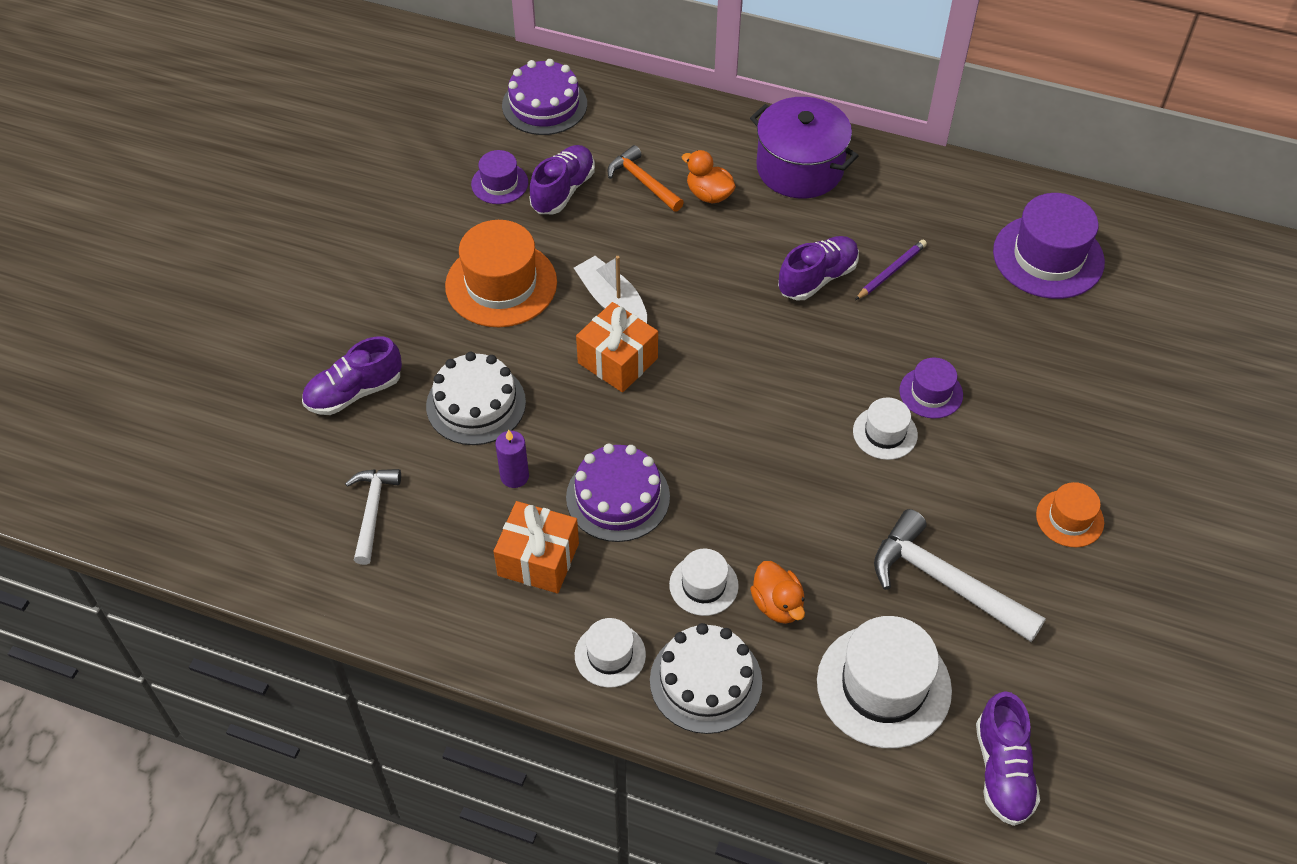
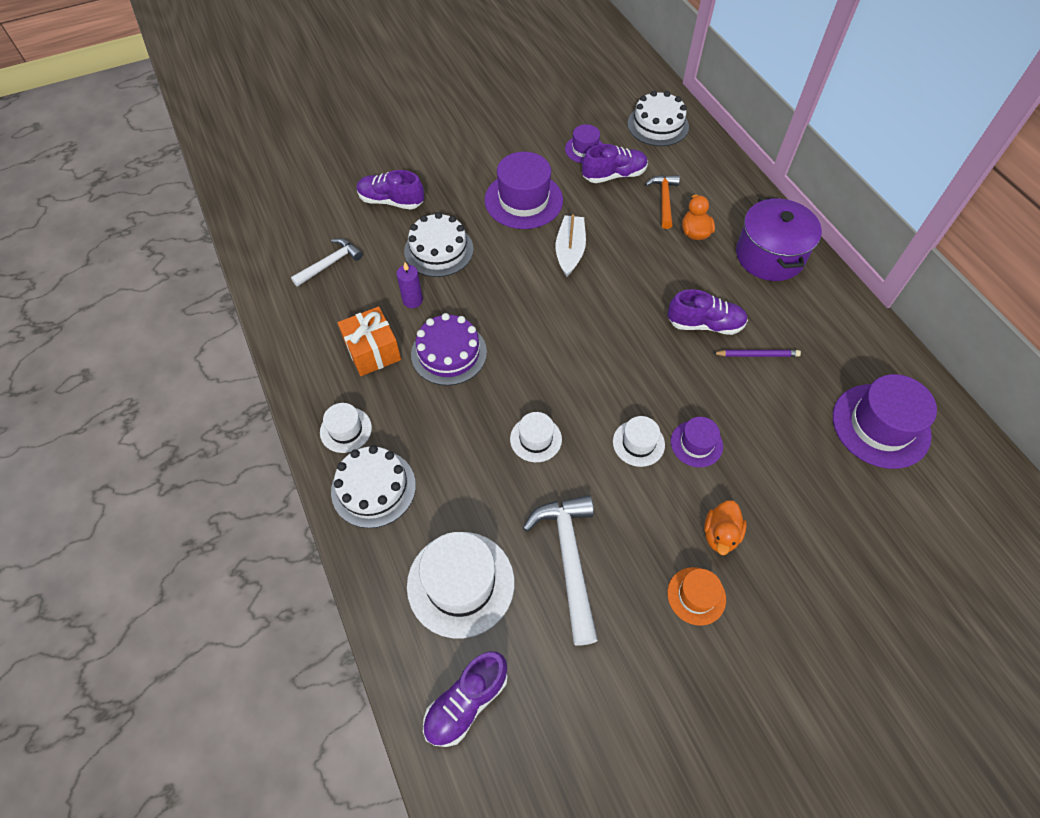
camera: 45 degrees right, 5 degrees up
orange hat [445,220,557,327] -> purple hat [485,152,563,229]
purple cake [502,59,587,135] -> white cake [627,91,689,146]
orange gift [576,302,658,393] -> none
white hat [669,549,739,616] -> white hat moved to [510,412,562,462]
orange duck [750,561,805,624] -> orange duck moved to [704,500,747,555]

